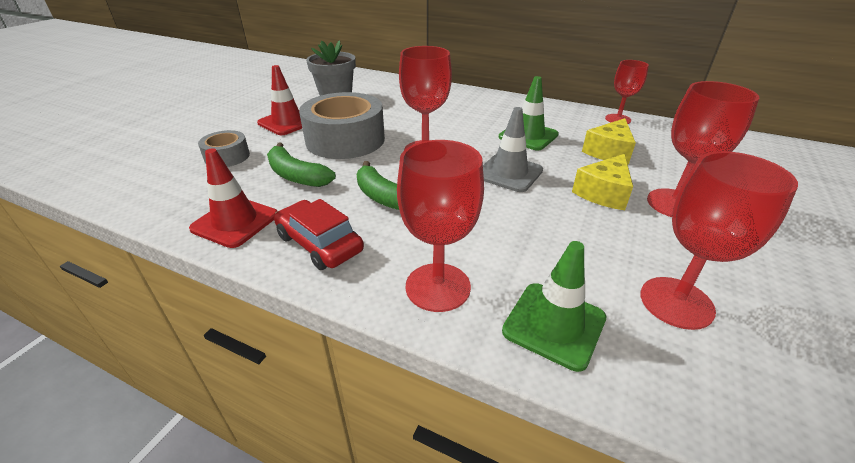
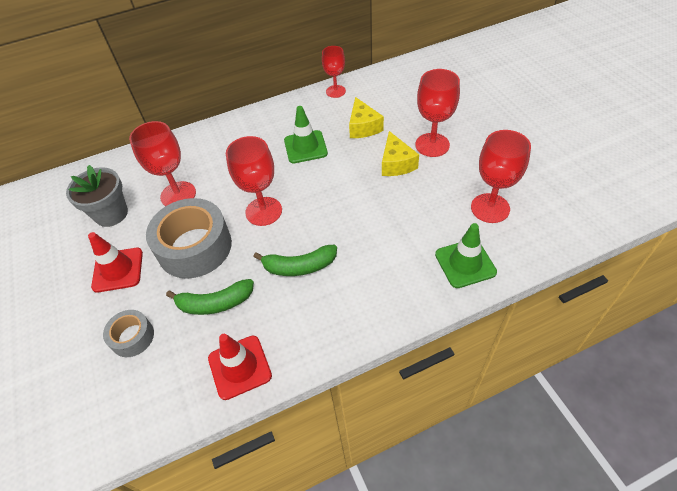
camera: 45 degrees left, 15 degrees up
red car [274,199,364,270] -> none
red goblet [397,140,484,312] -> red goblet moved to [129,121,196,206]
grey traffic cone [483,107,543,192] -> none

